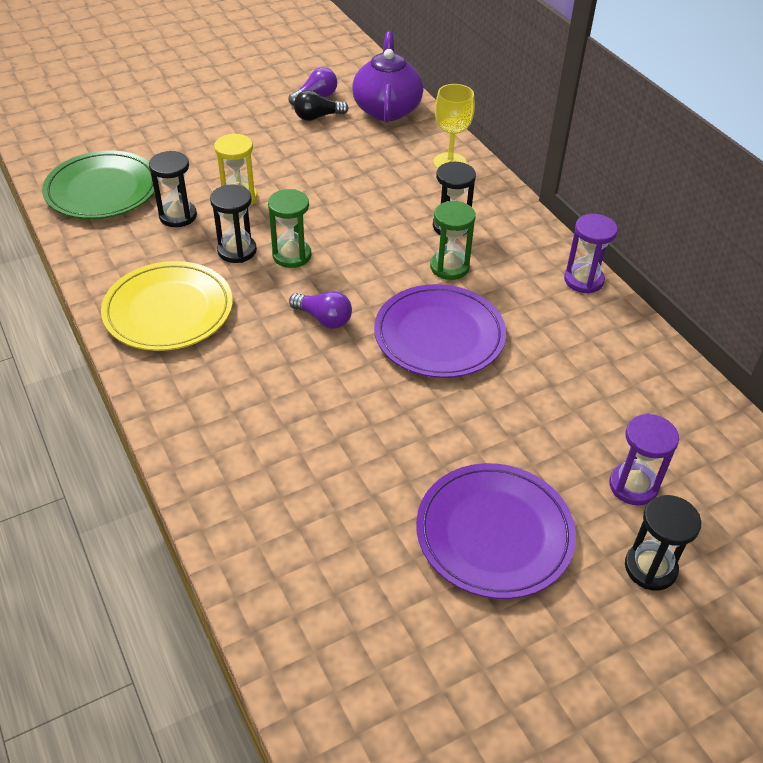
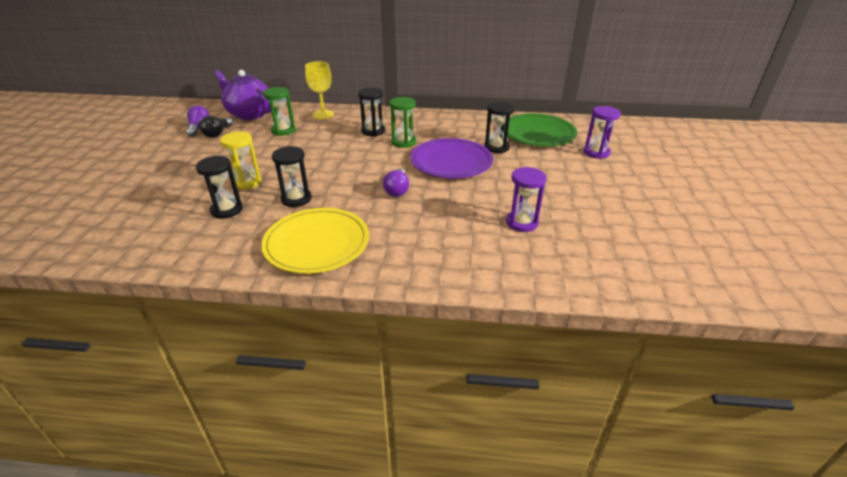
camera: 55 degrees left, 10 degrees down
green plate [42,151,159,219] -> green plate moved to [503,113,577,146]
green hourglass [268,189,311,268] -> green hourglass moved to [263,87,295,136]
purple light bulb [289,291,352,329] -> purple light bulb turned 120 degrees clockwise [383,169,409,197]
purple plate [416,463,576,599] -> none
purple hourglass [564,214,618,294] -> purple hourglass moved to [506,167,547,232]
black hourglass [625,495,701,591] -> black hourglass moved to [484,101,515,153]

